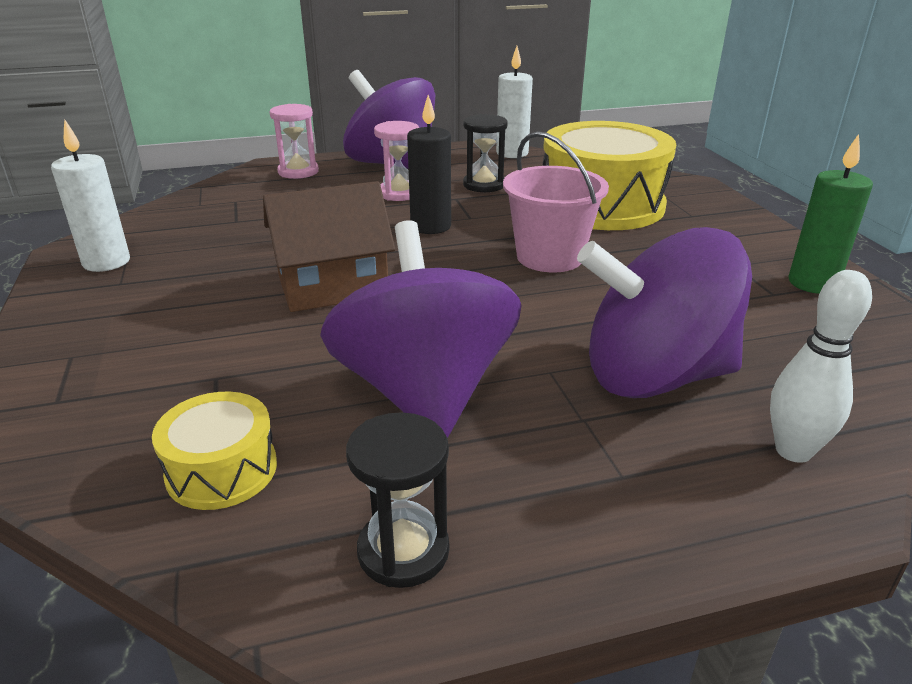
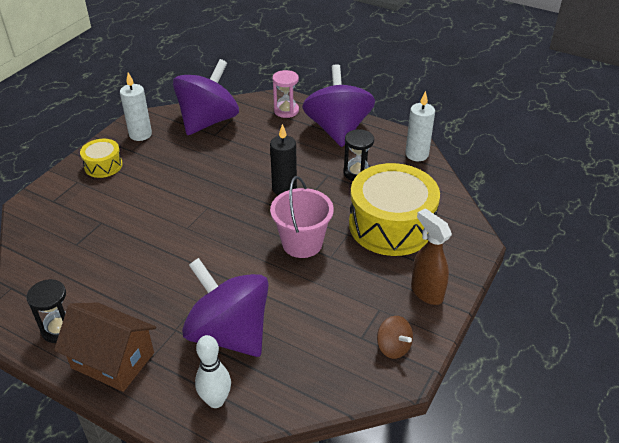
camera: 45 degrees right, 10 degrees up
yellow drum [152,392,277,510] -> yellow drum moved to [80,139,123,178]
brown house [263,181,395,312] -> brown house moved to [54,303,156,392]
purple spinning top [320,220,522,438] -> purple spinning top moved to [173,59,239,135]
pink hourglass [374,121,419,201] -> none
green candle [788,134,873,294] -> brown spinning top [377,316,413,359]
none -> brown spray bottle [411,208,452,305]

